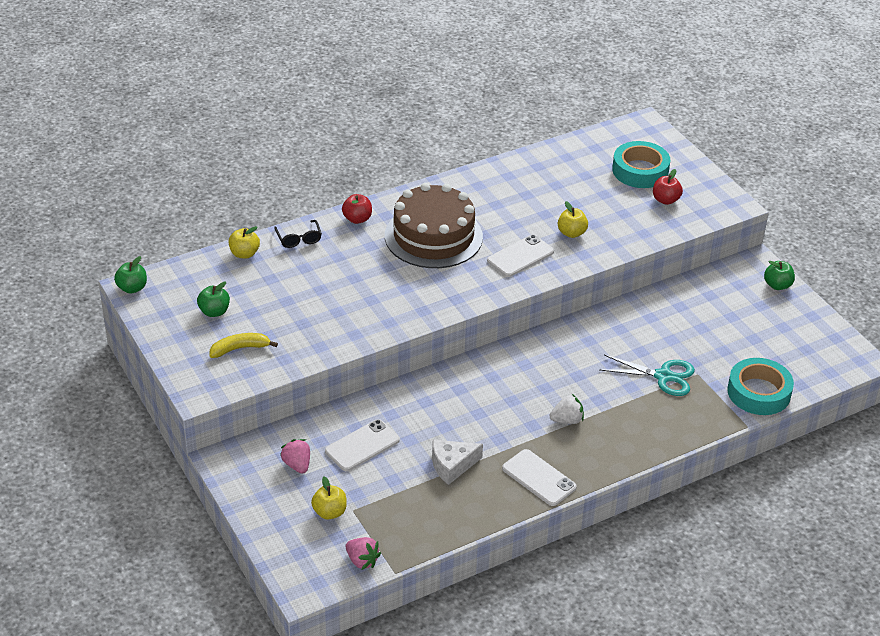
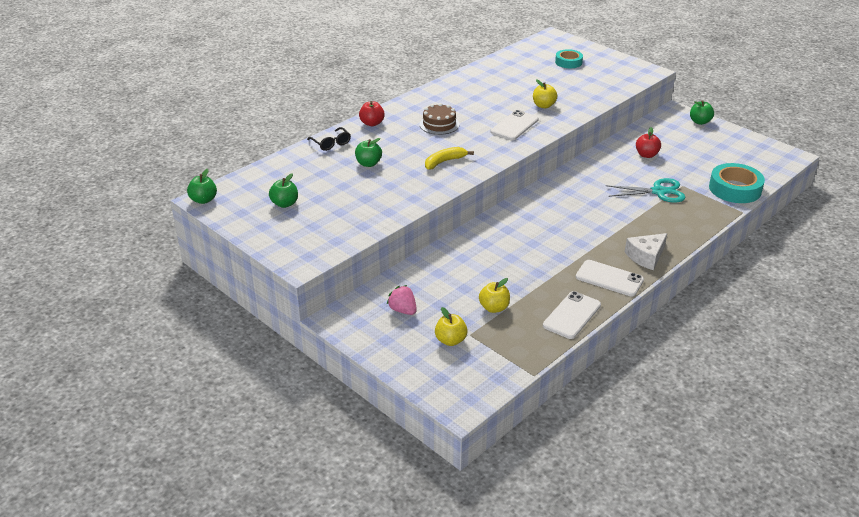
camera: 15 degrees left, 5 degrees down
yellow banana [209,333,278,358] -> yellow banana moved to [425,147,474,170]
yellow apple [229,226,260,259] -> yellow apple moved to [479,278,510,313]
white phone [325,419,400,471] -> white phone moved to [543,291,601,339]
pink strawberry [346,537,381,570] -> none
brown cake [385,183,483,268] -> brown cake [419,103,459,135], size x0.49
white cheese [432,440,483,485] -> white cheese moved to [625,233,667,270]
white strawberry [550,394,584,424] -> none
turquoise tape [612,141,670,188] -> turquoise tape [555,49,583,68], size x0.62
red apple [653,169,683,205] -> red apple moved to [636,127,661,158]
none -> green apple [355,138,382,167]

